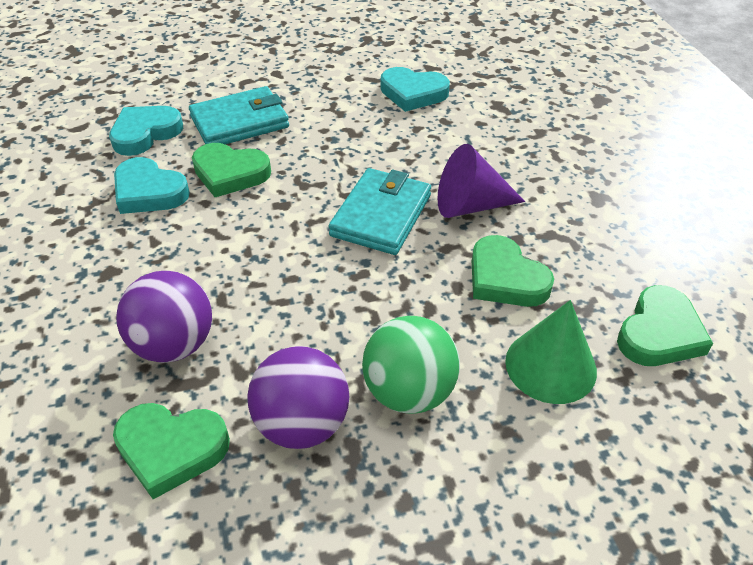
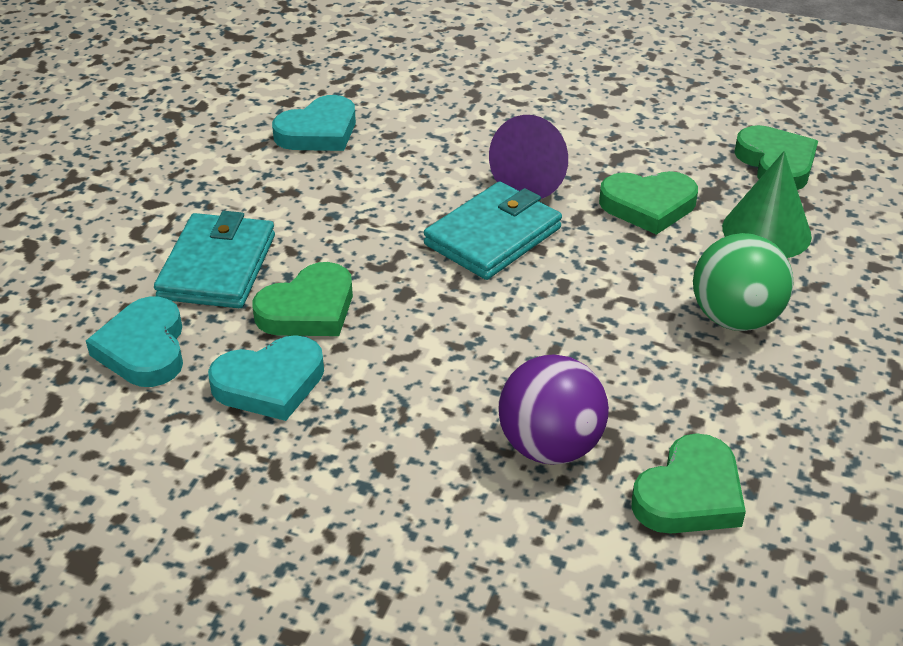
camera: 55 degrees left, 5 degrees down
purple ball [247,346,349,449] -> none
turquoise wallet [328,168,431,255] -> turquoise wallet turned 75 degrees clockwise [424,181,562,280]

